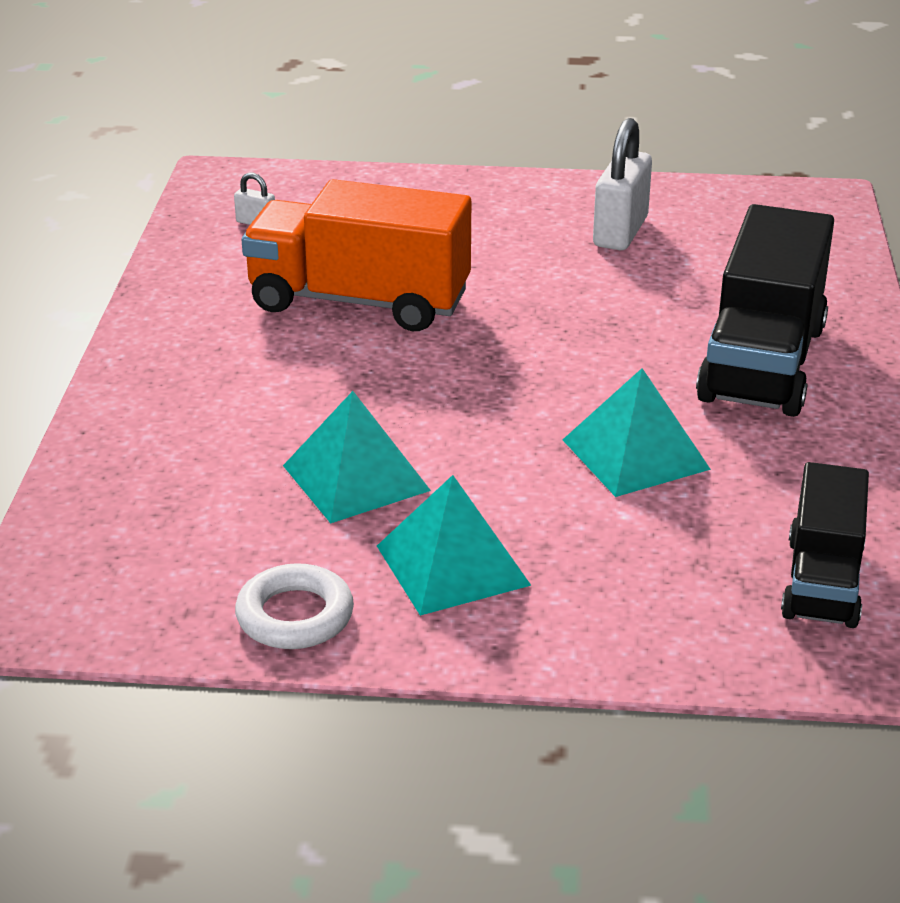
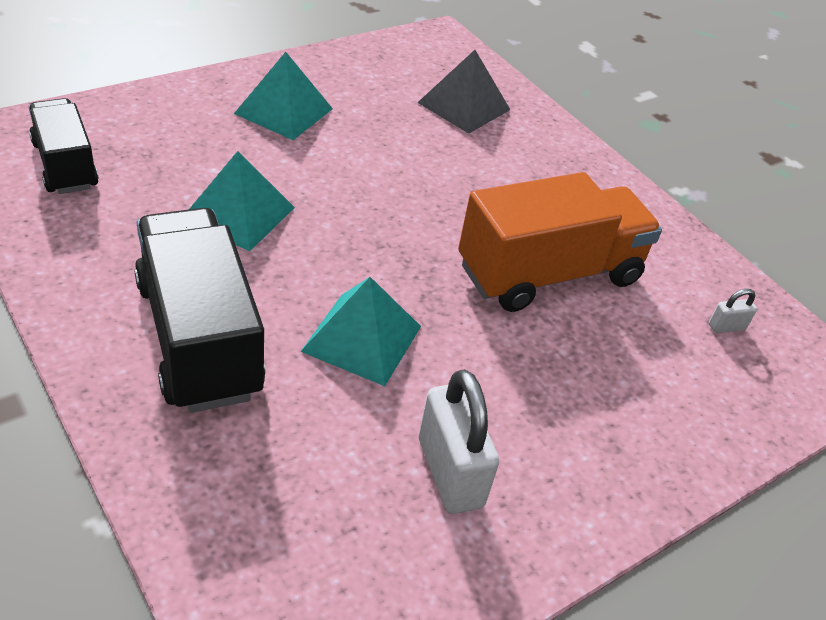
camera: 135 degrees right, 10 degrees up
white ring [235,563,354,649] -> none
turquoise pyramid [283,391,431,523] -> turquoise pyramid moved to [300,277,421,386]
none -> grey pyramid [417,50,510,133]

